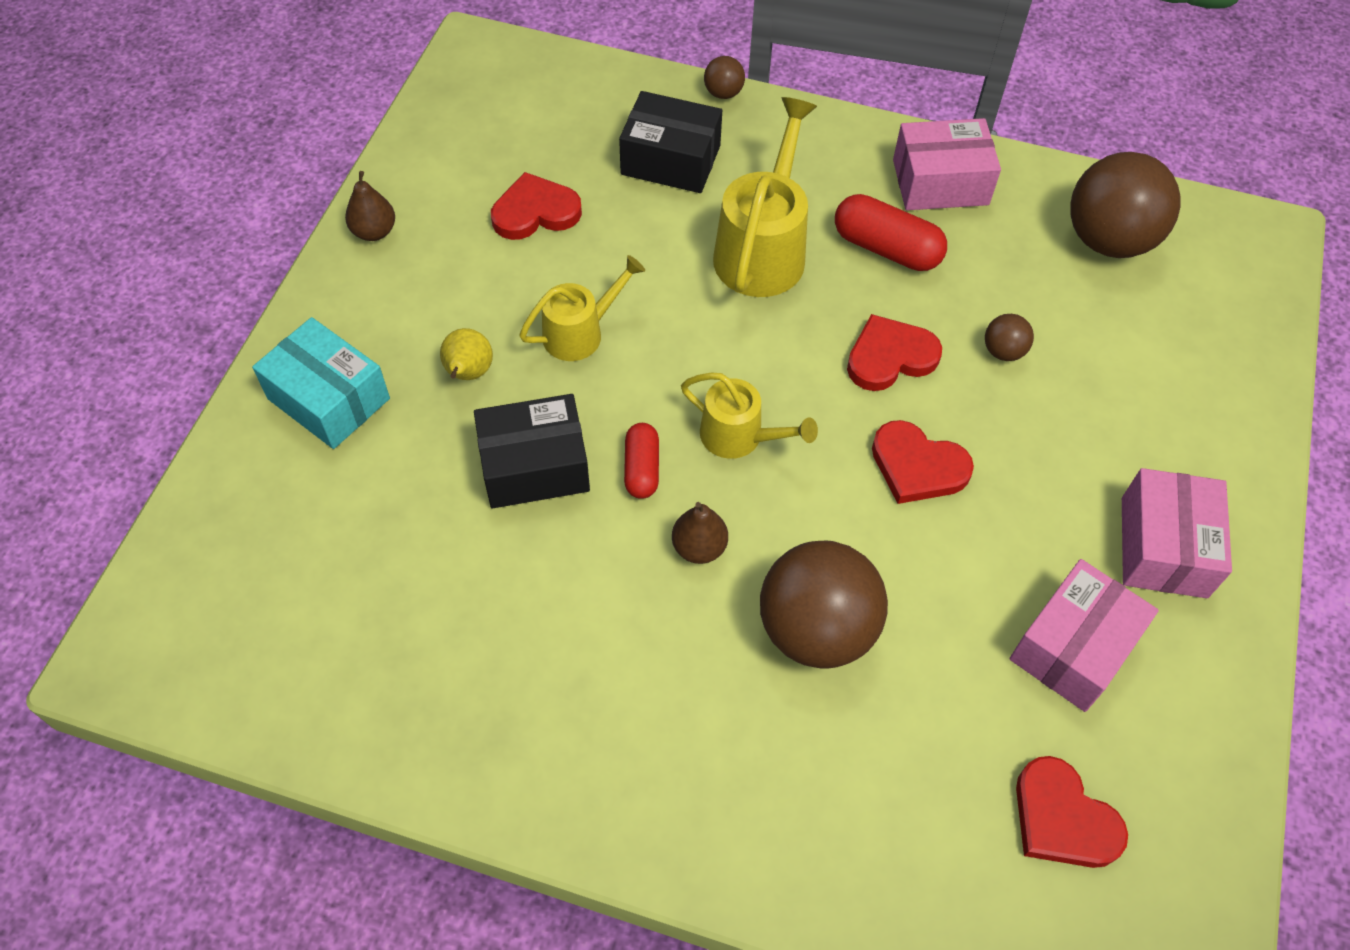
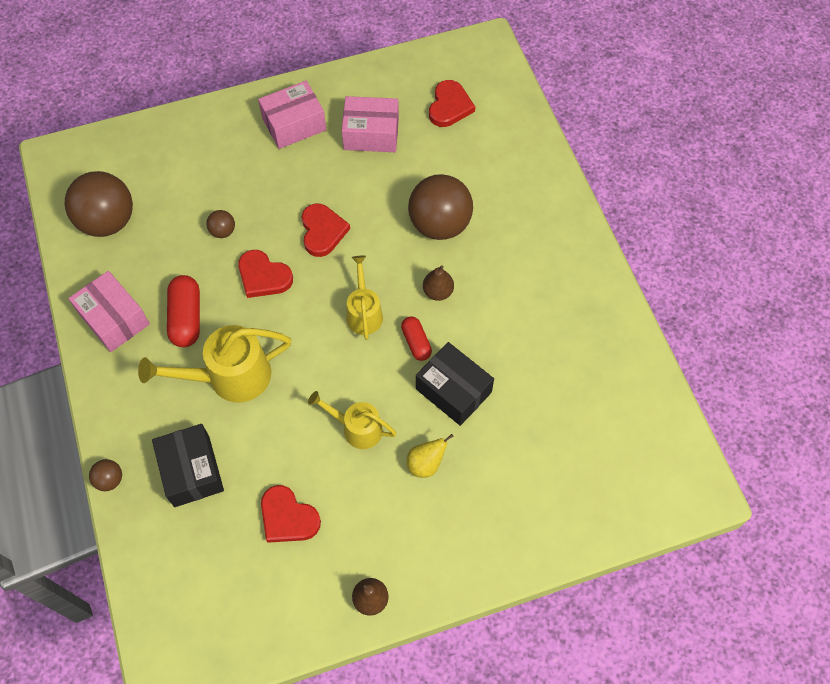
camera: 125 degrees left, 5 degrees up
turquoise box [252,317,390,449] -> none
red capsule [624,423,659,499] -> red capsule turned 75 degrees counterclockwise [401,316,432,361]

